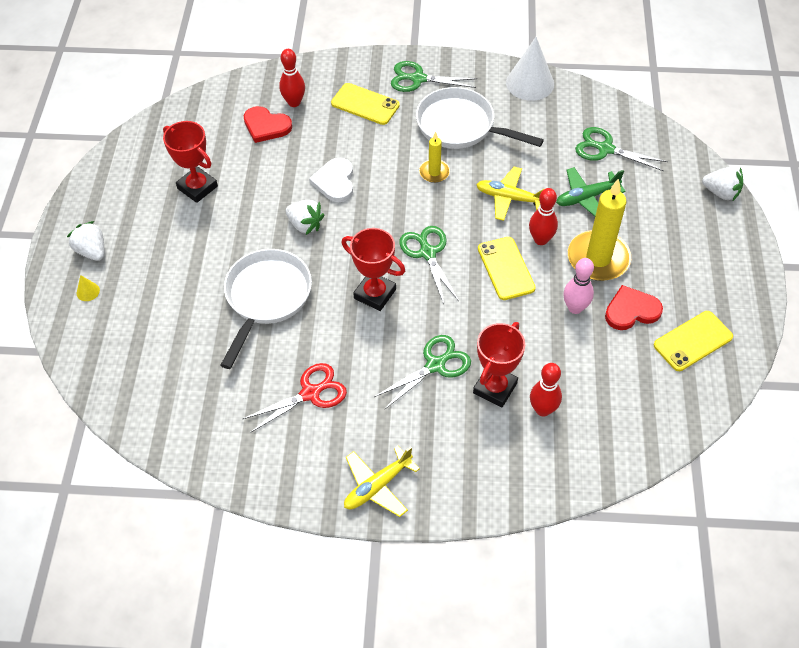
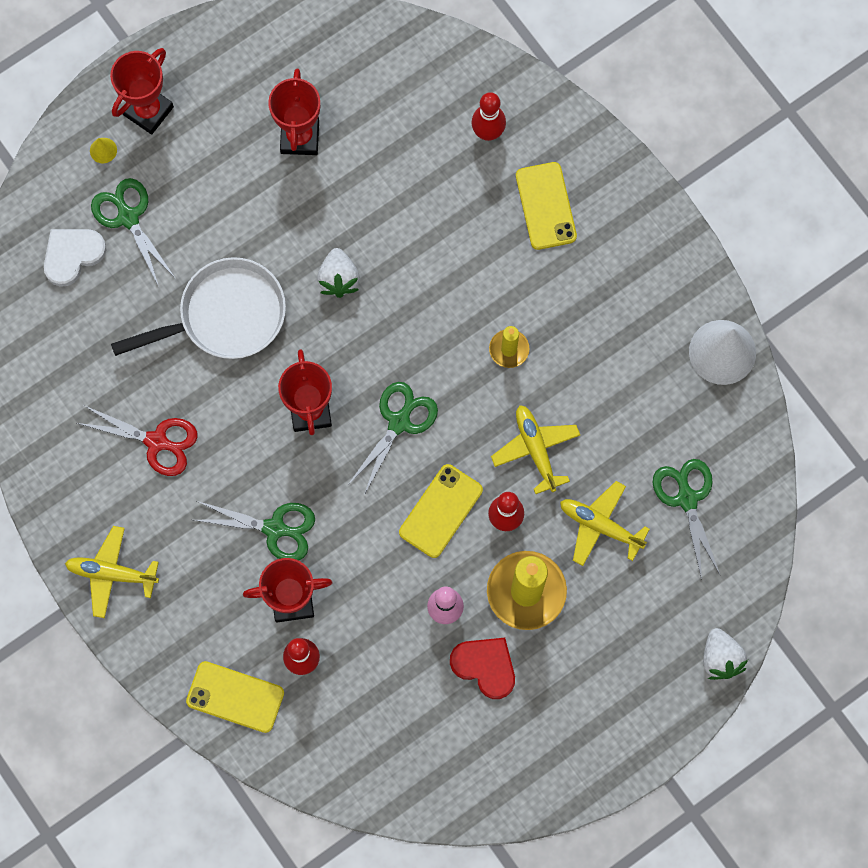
camera: 50 degrees right, 20 degrees up
white strawberry [67,221,104,261] -> red trophy [110,48,174,134]
red heart [244,106,292,143] -> none
white heart [309,158,353,202] -> white heart moved to [44,229,107,287]
green scissors [391,61,477,92] -> green scissors moved to [91,178,176,287]
white pan [416,87,544,149] -> none
green plane [556,167,626,216] -> yellow plane [560,481,650,566]
yellow phone [654,311,733,371] -> yellow phone moved to [186,661,284,733]

